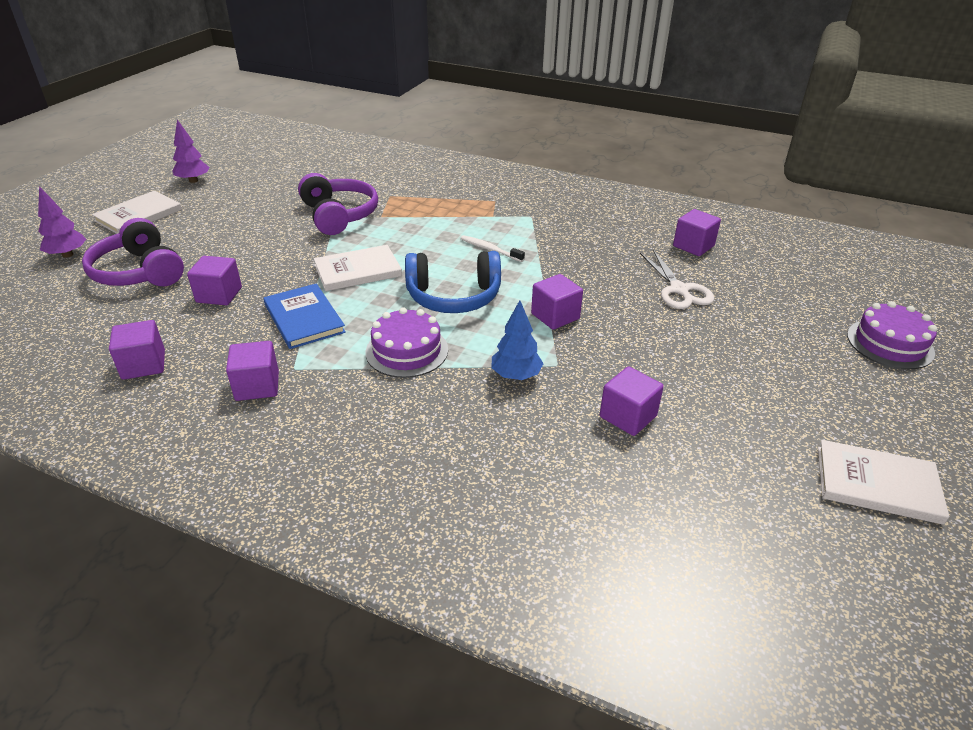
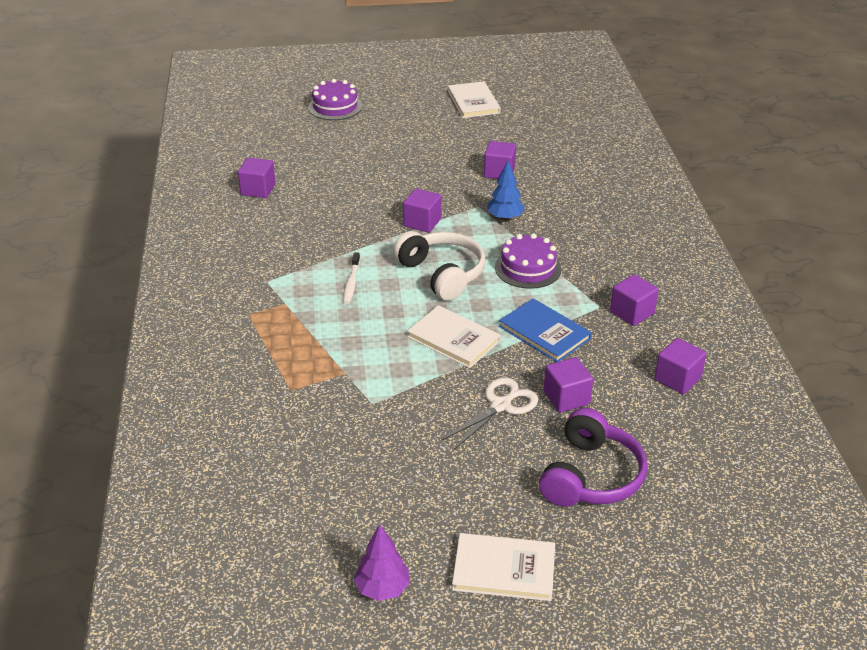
camera: 120 degrees left, 0 degrees up
purple tree [38,186,86,258] -> none
blue book [264,283,346,349] -> blue book turned 75 degrees counterclockwise [499,298,592,362]
purple headphones [298,173,378,235] -> none
blue headphones [405,251,501,313] -> white headphones [393,231,485,301]
white scissors [640,250,714,309] -> white scissors moved to [441,377,538,450]

